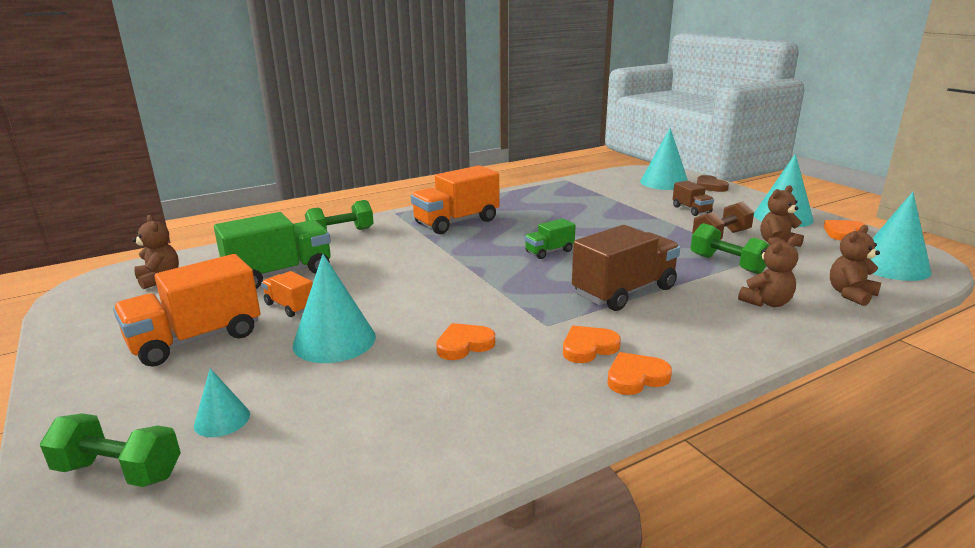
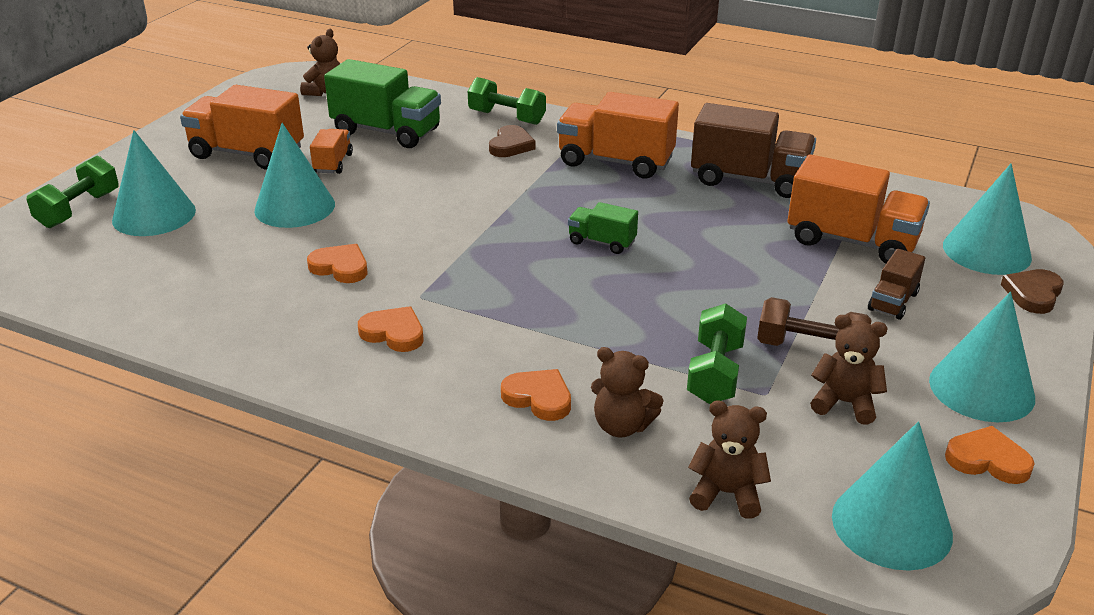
camera: 55 degrees right, 10 degrees up
green dumbbell [40,413,181,487] -> green dumbbell turned 45 degrees clockwise [26,156,119,228]
turquoise cone [194,368,250,437] -> turquoise cone [112,130,196,236], size x1.87
brown truck [572,225,680,311] -> brown truck moved to [691,103,816,198]
orange heart [607,352,672,395] -> orange heart moved to [501,369,571,421]
none -> brown heart [489,125,536,157]
none -> orange truck [787,154,930,264]

